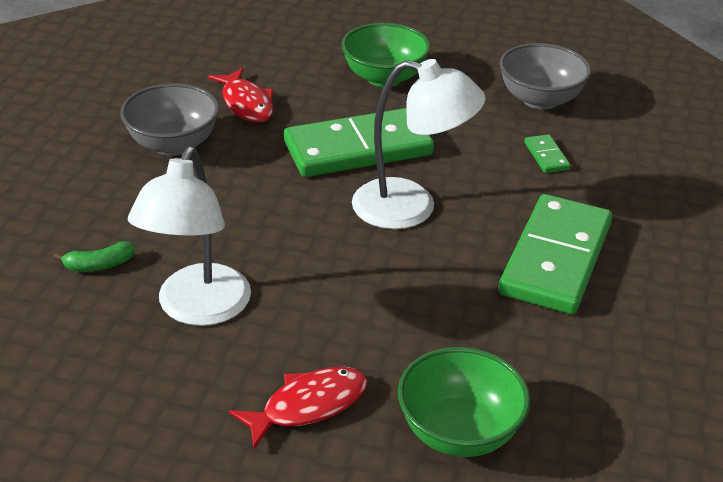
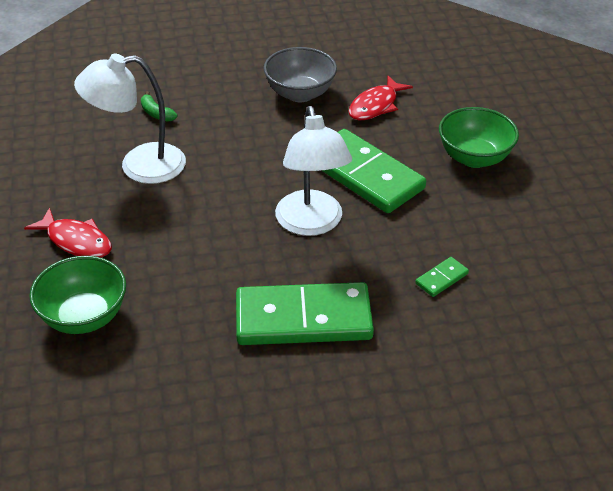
camera: 65 degrees right, 5 degrees up
grey bowl [499,43,591,110] -> none

